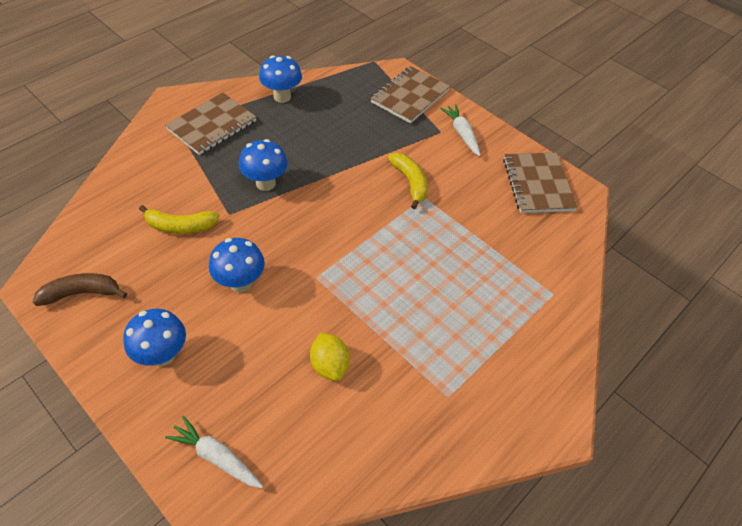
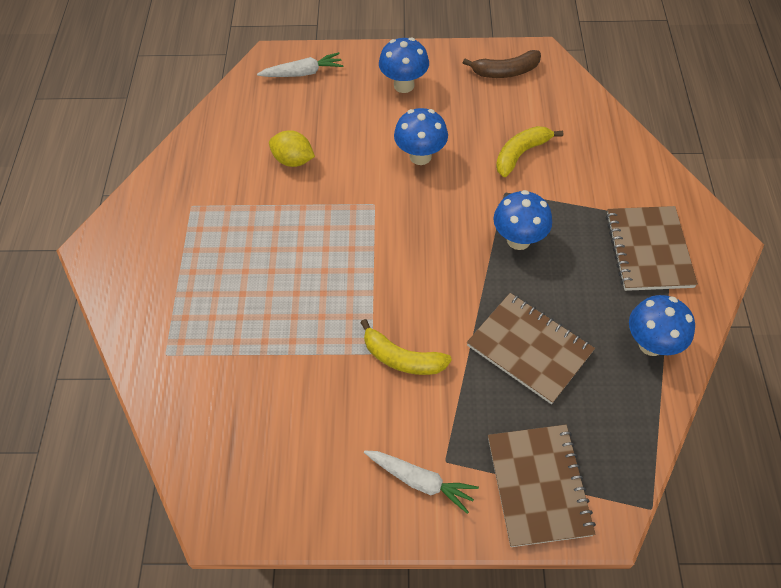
camera: 140 degrees right, 5 degrees up
brown banana [33,273,127,306] -> brown banana turned 45 degrees clockwise [463,50,541,78]
brown notebook [503,153,577,213] -> brown notebook moved to [467,293,595,404]

